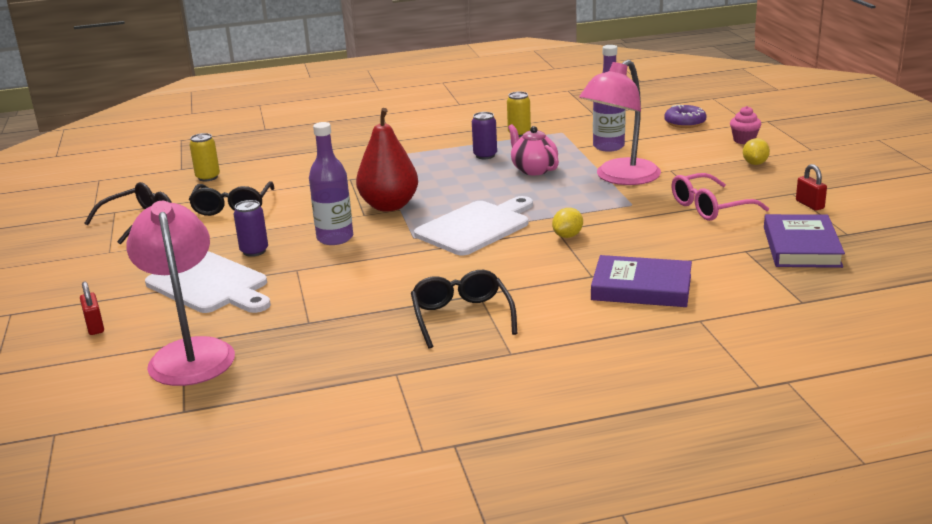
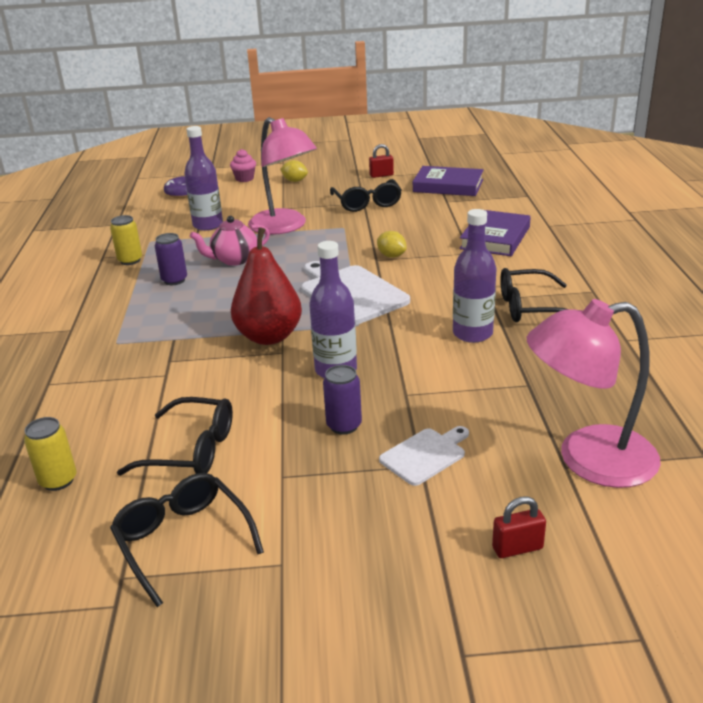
camera: 80 degrees left, 5 degrees up
white cutting board [145,251,271,313] -> white cutting board [379,426,469,486], size x0.55
pink glasses [671,173,769,221] -> black glasses [330,179,402,212]
none -> purple bottle [453,209,496,343]

